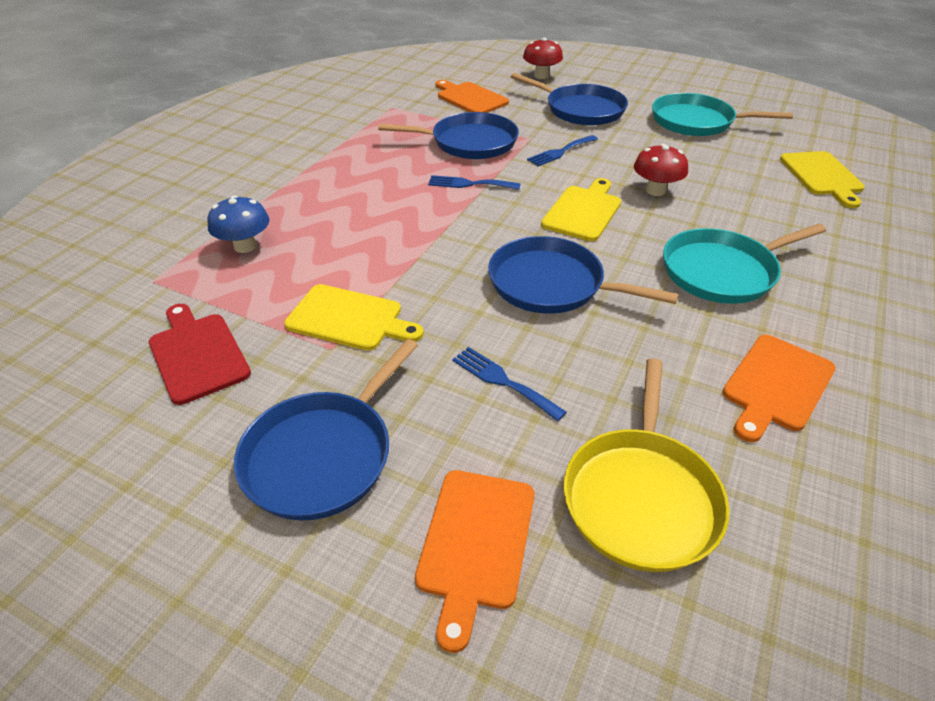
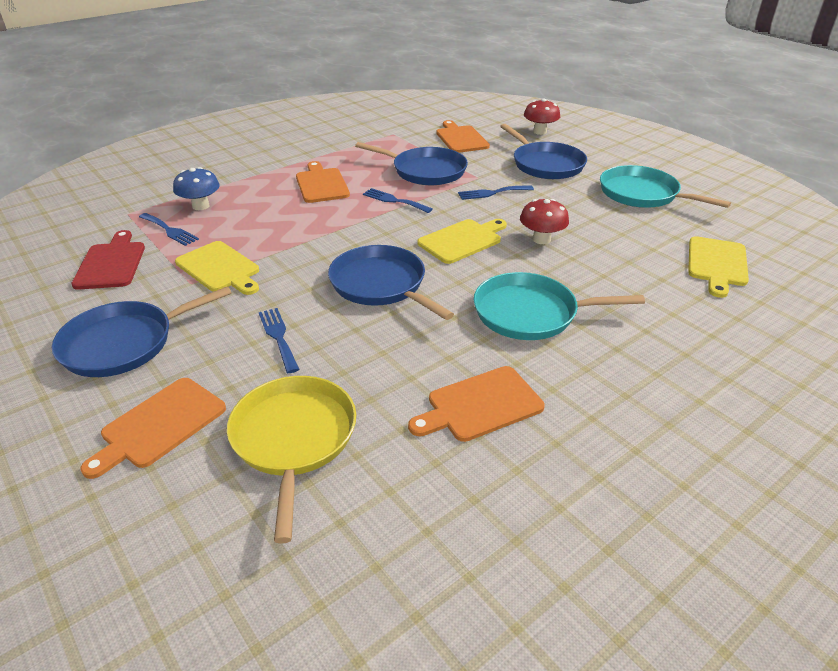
camera: 25 degrees right, 5 degrees down
yellow pan [563,359,730,572] -> yellow pan turned 135 degrees clockwise [227,376,356,544]
none -> blue fork [139,213,199,246]
none -> orange cutting board [296,161,350,203]

